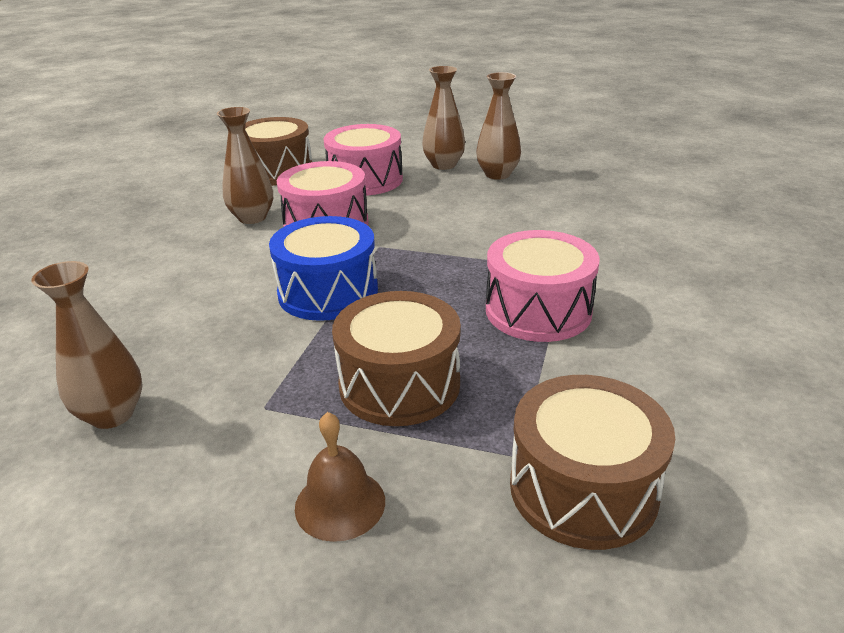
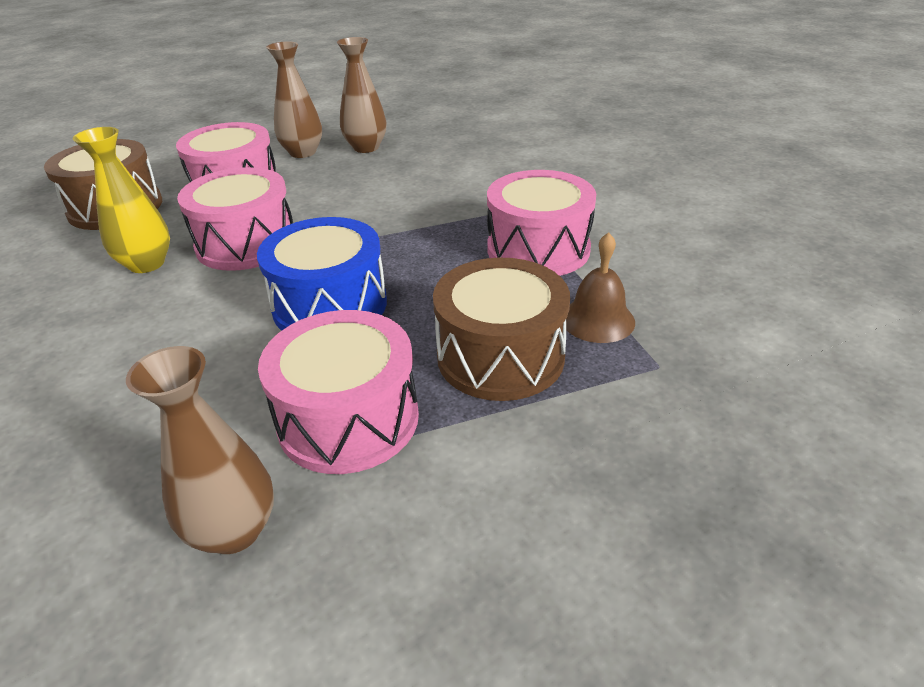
camera: 35 degrees left, 5 degrees up
brown vase [217,107,273,224] -> yellow vase [73,127,170,273]
brown bell [295,412,385,542] -> brown bell moved to [566,232,635,343]
brown drum [510,375,675,550] -> none
none -> pink drum [258,310,419,474]

